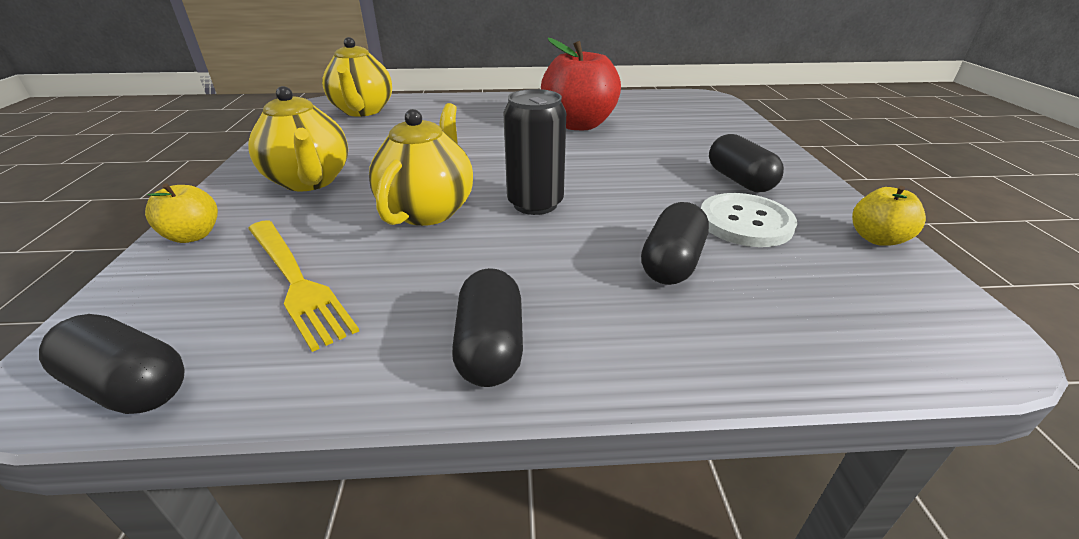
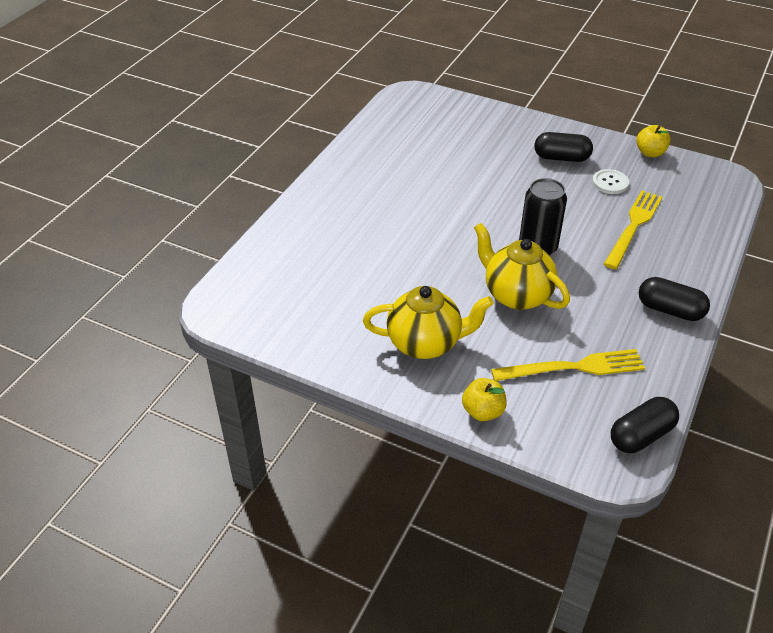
camera: 60 degrees left, 10 degrees up
yellow teapot [322,37,392,117] -> none
red apple [541,38,621,130] -> none
black capsule [641,202,709,285] -> yellow fork [604,190,662,269]
white button [701,193,797,247] -> white button [592,169,629,194], size x0.66

